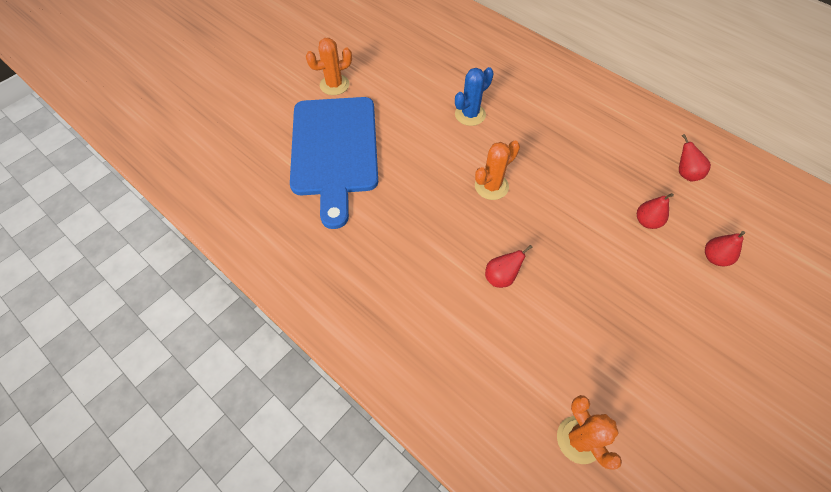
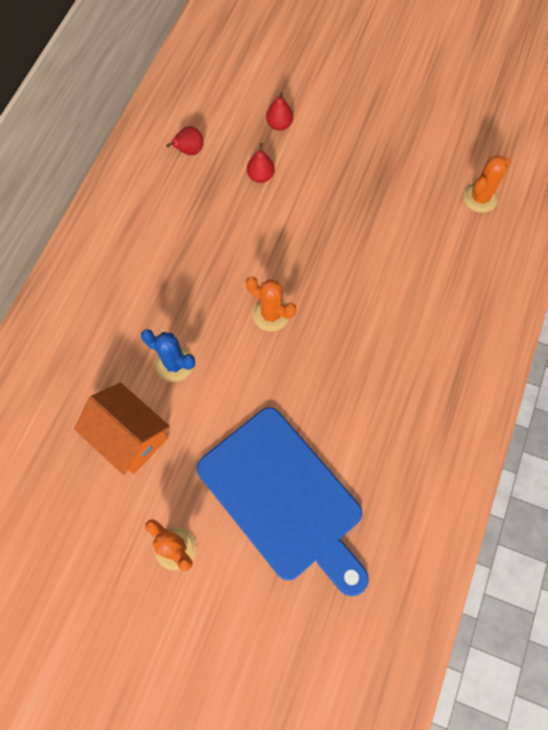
camera: 110 degrees left, 10 degrees up
blue cutting board [290,97,378,229] -> blue cutting board turned 75 degrees clockwise [197,407,369,596]
red pear [485,245,533,288] -> none
none -> orange house [74,382,170,475]

